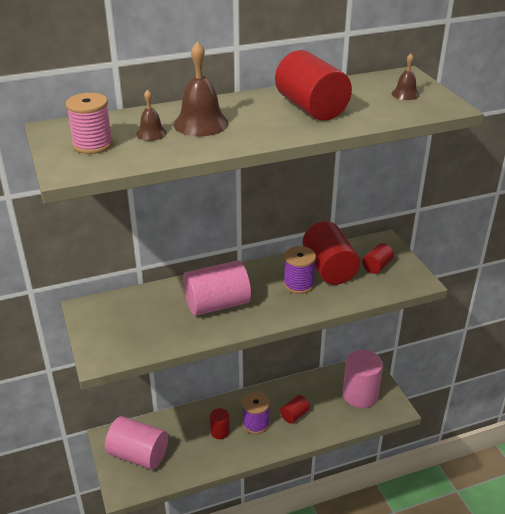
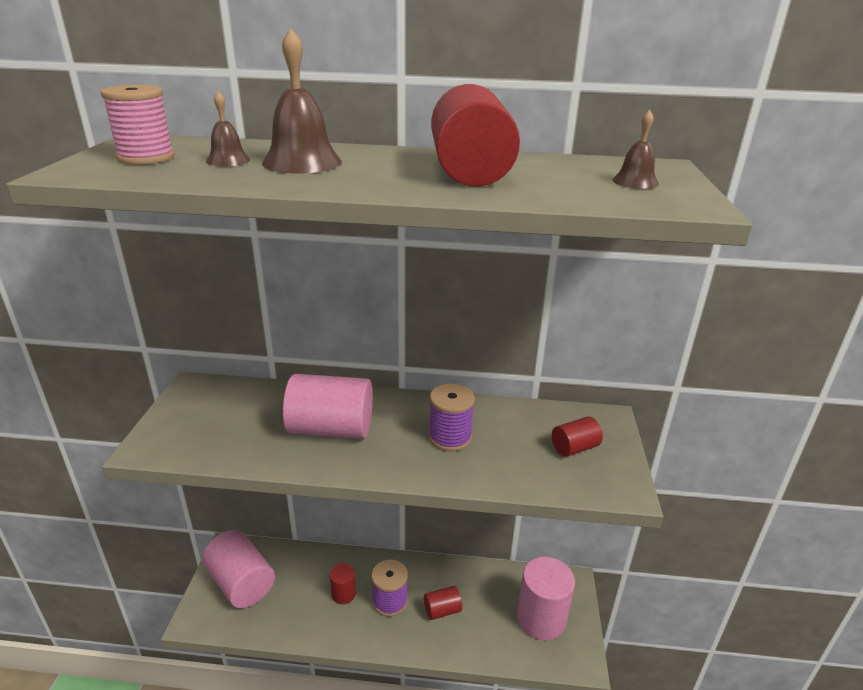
camera: 25 degrees right, 5 degrees down
red cylinder [303,221,360,285] -> none

